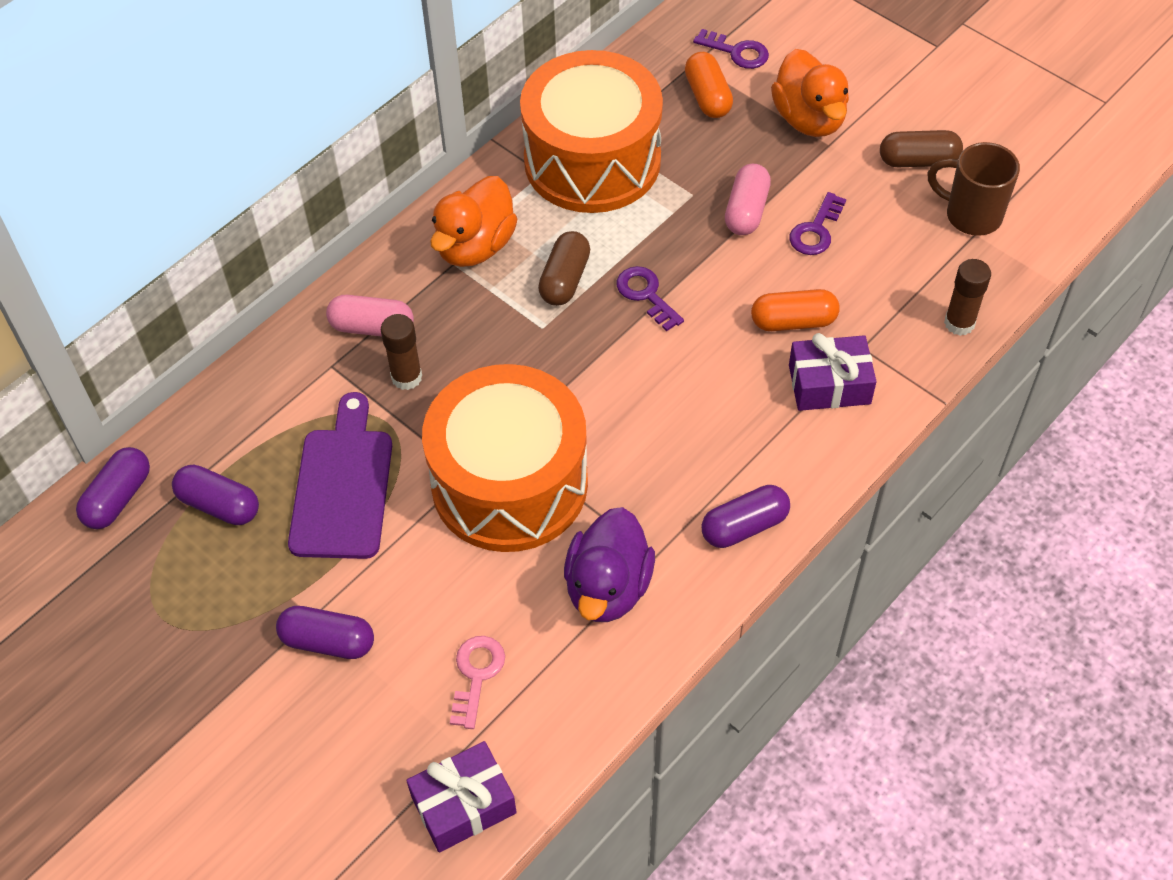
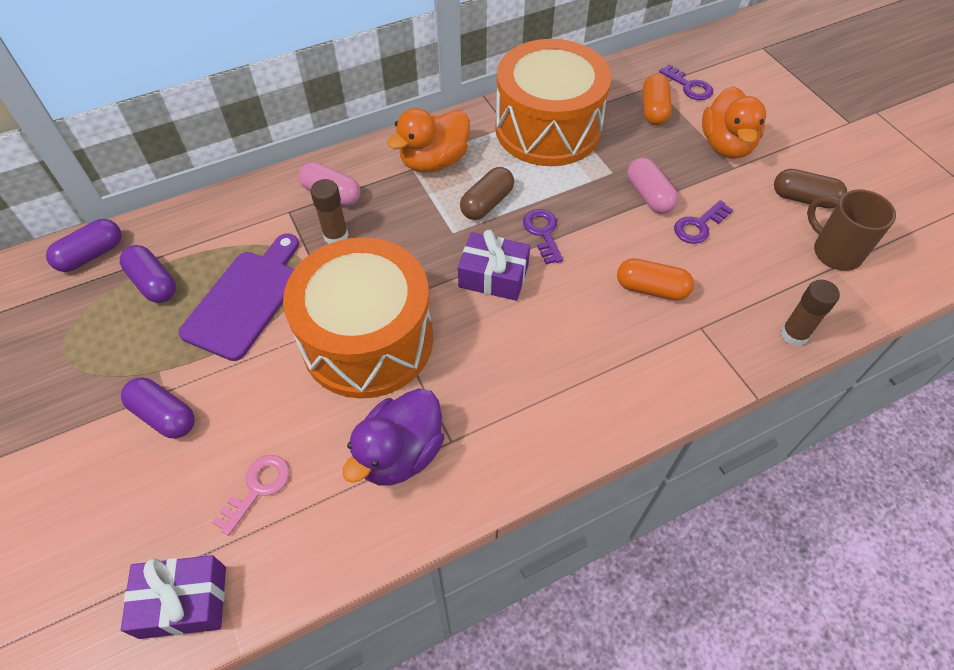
camera: 20 degrees right, 0 degrees up
purple capsule [701,485,790,548] -> none
pink capsule [725,164,771,235] -> pink capsule turned 60 degrees counterclockwise [627,158,678,214]
purple gift [789,333,877,411] -> purple gift moved to [458,230,530,301]

